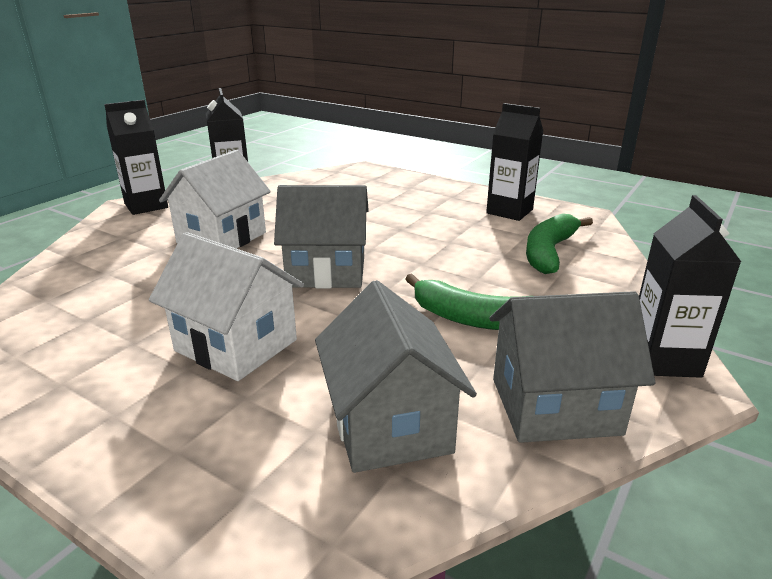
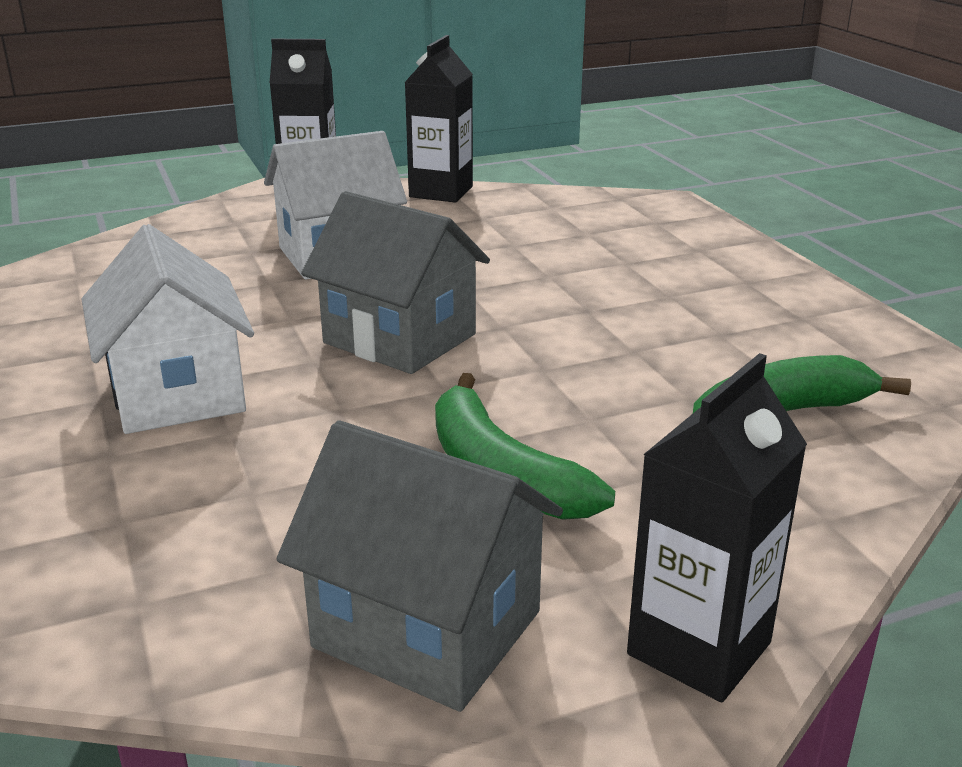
camera: 35 degrees right, 0 degrees up
grey house [315,280,477,473] -> none
black carton [486,103,543,221] -> none

